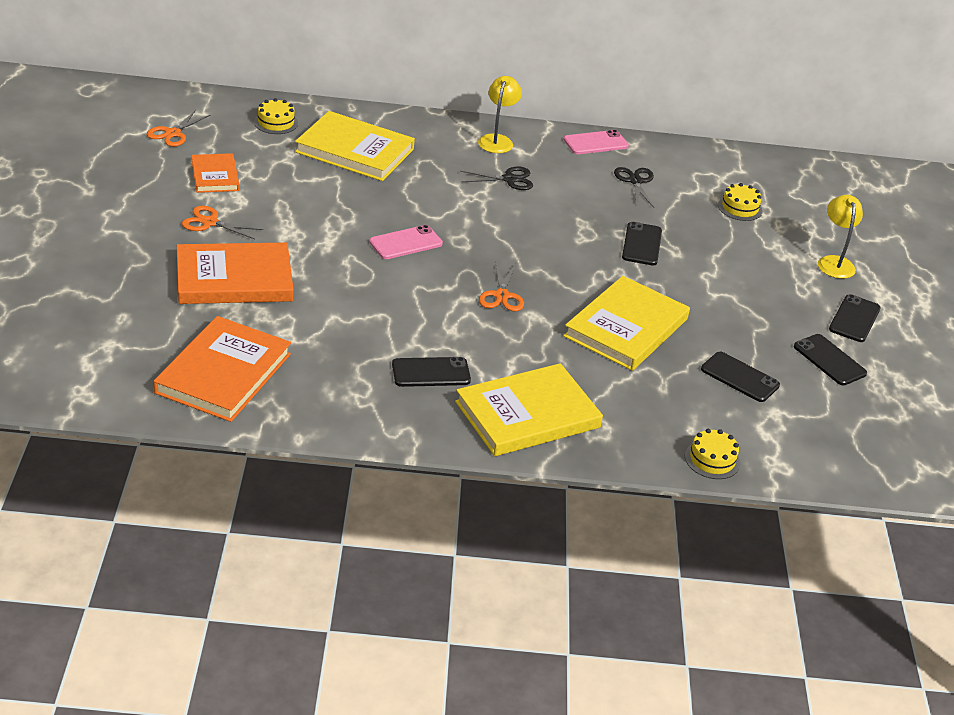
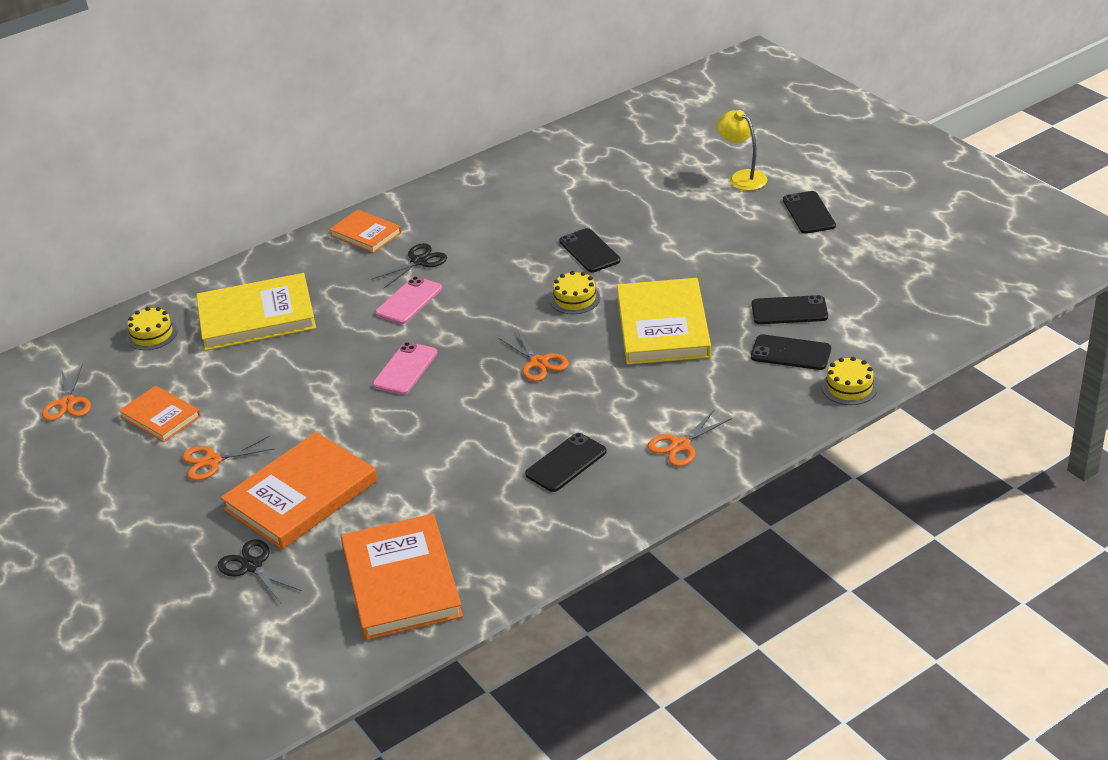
camera: 30 degrees left, 0 degrees up
yellow book [455,363,603,456] -> orange scissors [647,409,732,467]
yellow lamp [478,76,522,153] -> orange book [329,209,402,253]
pink phone [563,130,629,154] -> pink phone moved to [375,276,442,324]
black scissors [614,167,654,208] -> black scissors moved to [218,539,302,603]
yellow cake [718,183,763,221] -> yellow cake moved to [550,271,600,314]
black phone [794,334,867,385] -> black phone moved to [751,334,831,370]

